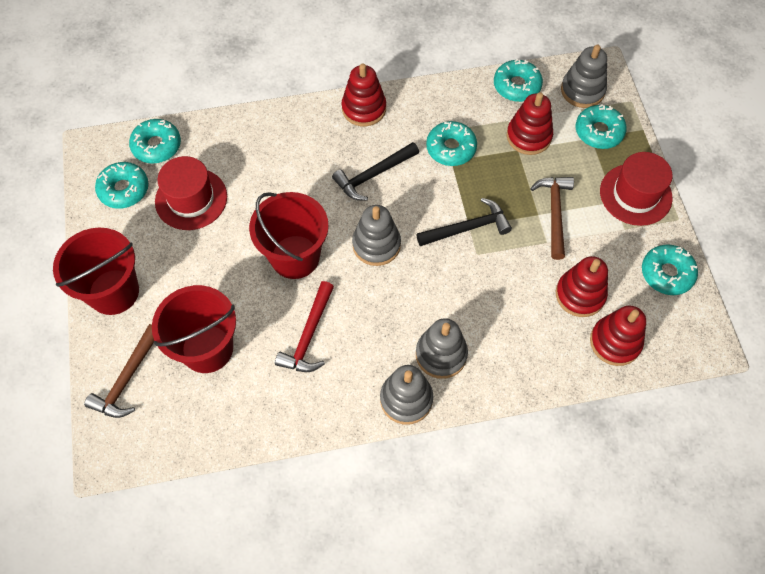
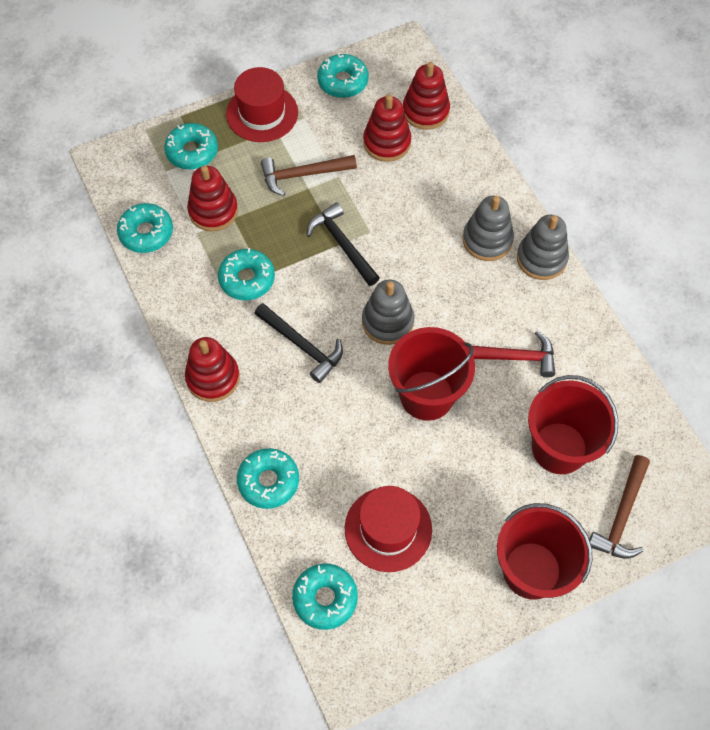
camera: 105 degrees left, 0 degrees up
brown hammer [84,324,154,418] -> brown hammer turned 105 degrees clockwise [589,455,650,559]
turquoise donut [95,162,148,209] -> turquoise donut moved to [237,448,299,509]
grey stacking toy [561,45,607,108] -> none

